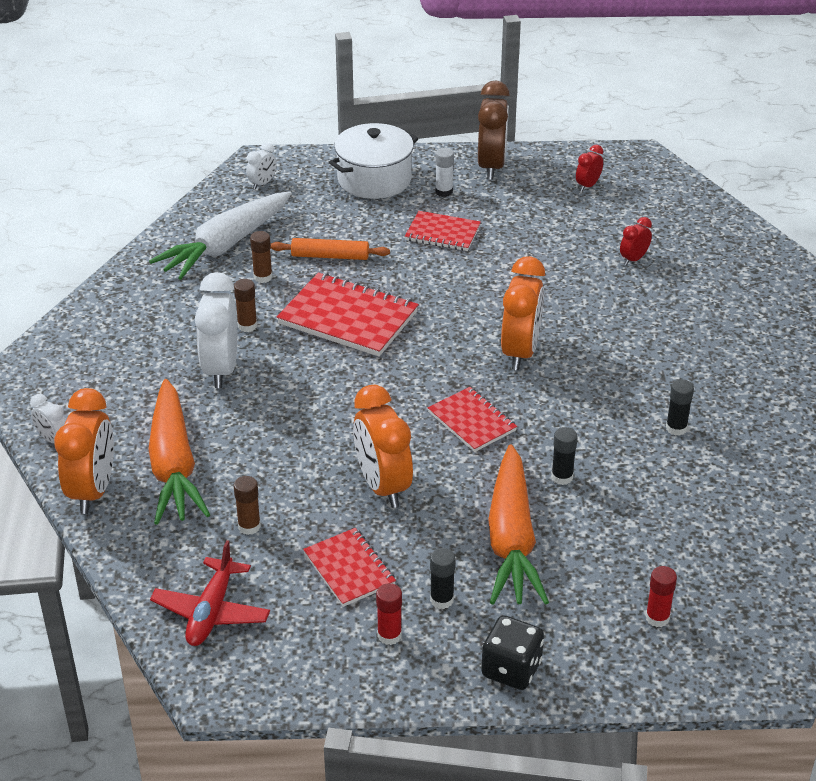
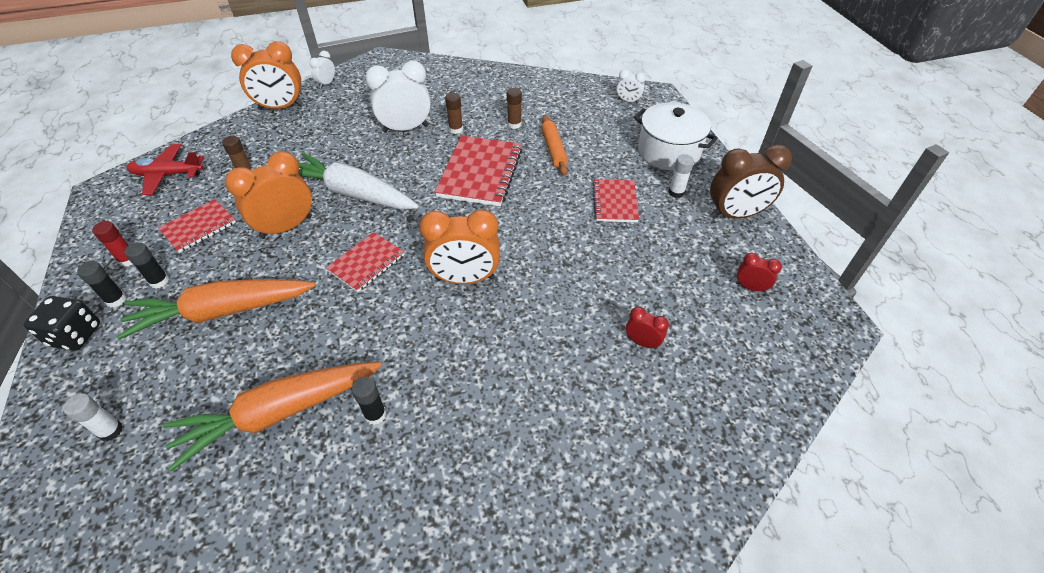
camera: 75 degrees right, 10 degrees up
orange carrot [148,379,210,525] -> orange carrot moved to [163,362,381,471]
white carrot [149,191,292,280] -> white carrot moved to [298,153,419,209]
black glue stick [551,427,578,485] -> black glue stick moved to [77,261,126,308]
red glue stick [645,566,677,627] -> white glue stick [63,393,123,441]

